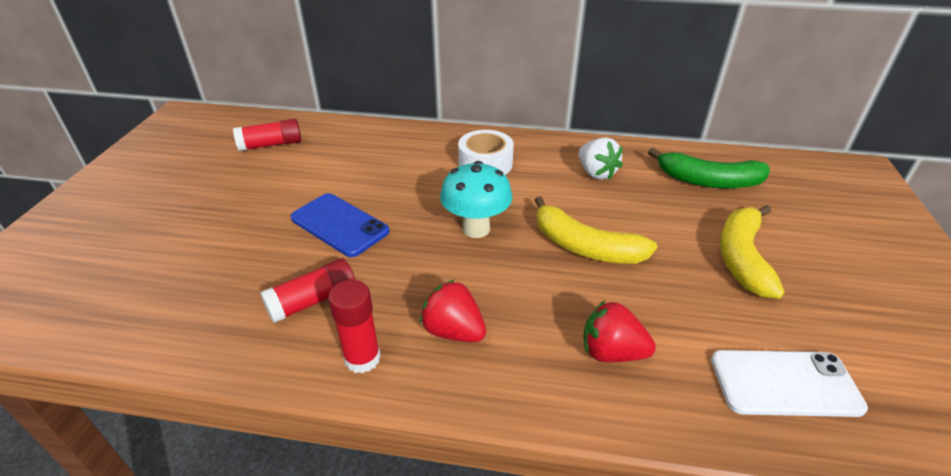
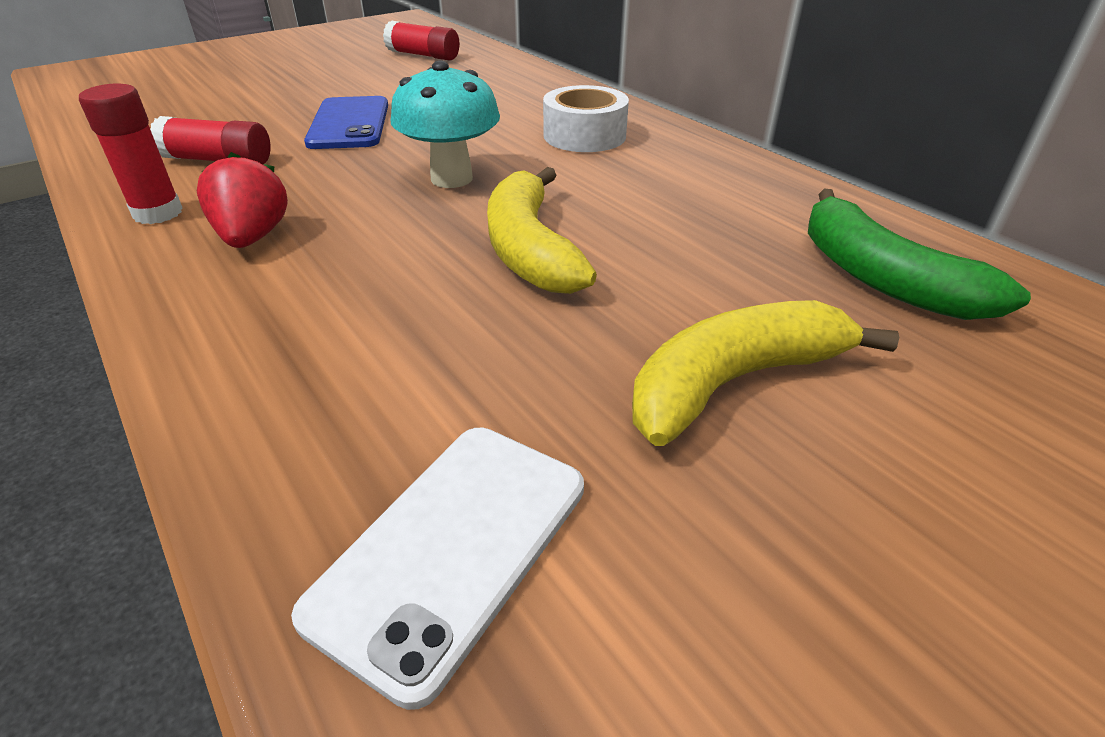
camera: 45 degrees right, 0 degrees up
white strawberry [579,137,623,180] -> none
red strawberry [583,300,656,362] -> none
white phone [711,350,868,417] -> white phone turned 75 degrees clockwise [291,428,584,710]

